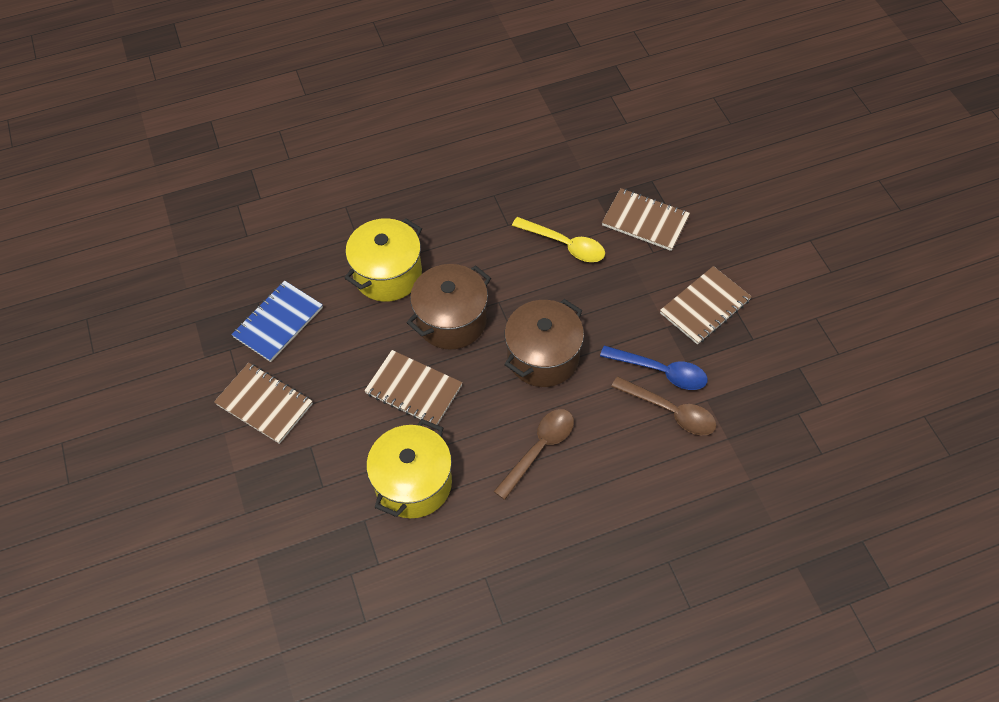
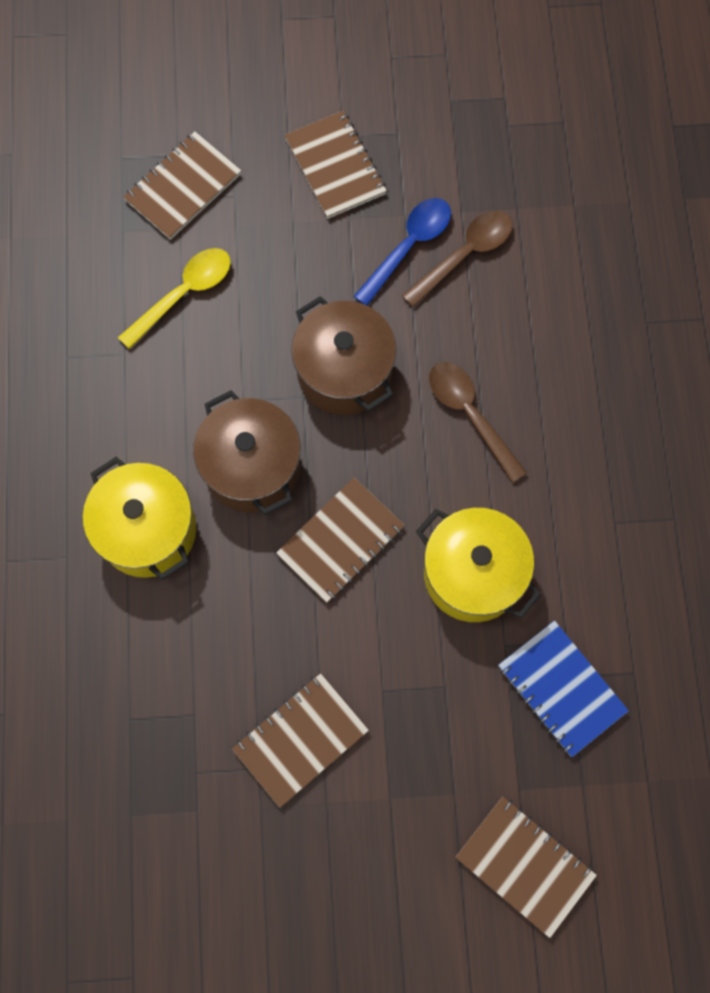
camera: 75 degrees left, 15 degrees up
blue notebook [231,281,323,362] -> blue notebook moved to [498,620,629,757]
none -> brown notebook [455,797,597,938]

